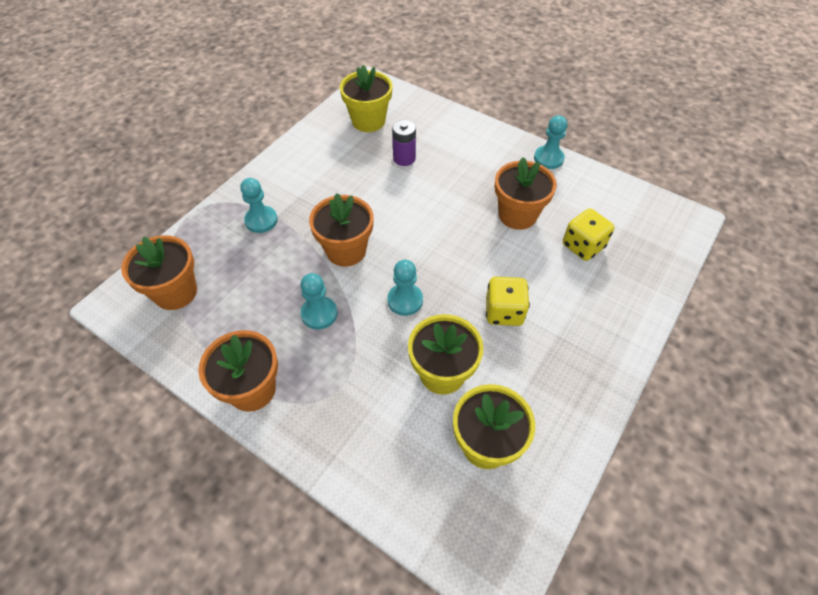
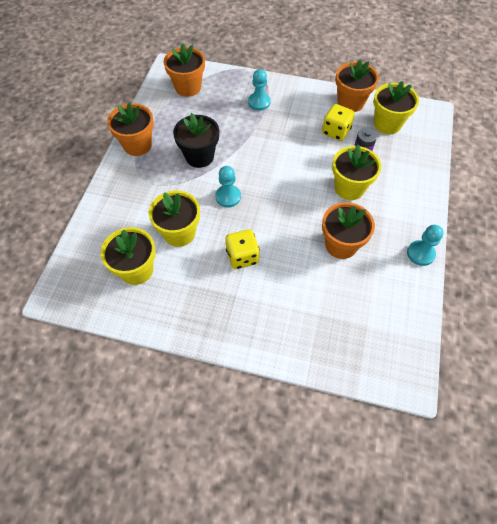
camera: 70 degrees right, 5 degrees up
turquoise pawn [300,273,338,330] -> black flower pot [173,113,219,168]
orange flower pot [309,193,374,267] -> orange flower pot moved to [336,59,379,112]
yellow dice [563,208,614,261] -> yellow dice moved to [322,104,355,141]
none -> yellow flower pot [332,145,381,200]

